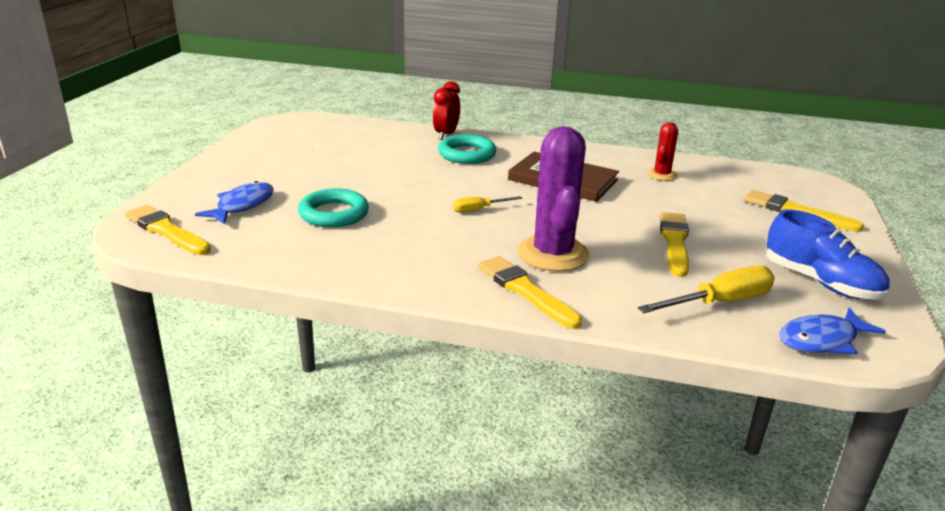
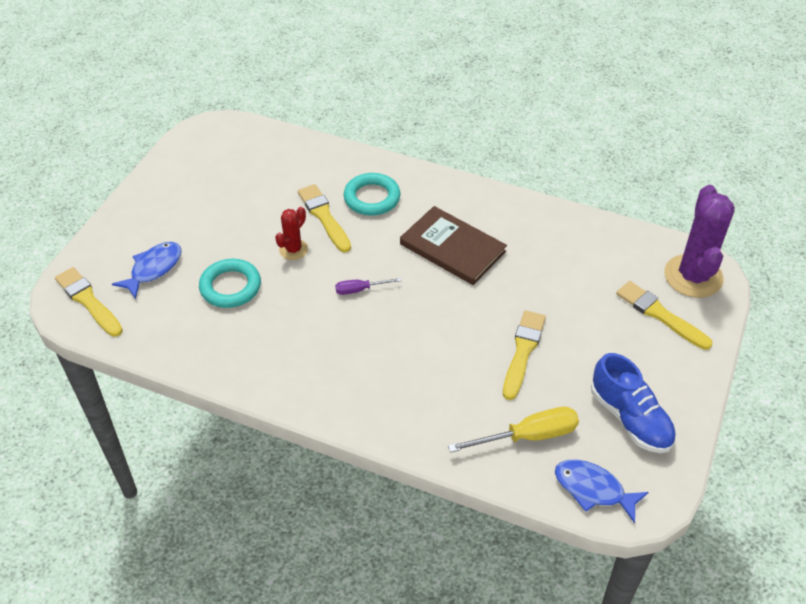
camera: 10 degrees right, 20 degrees up
red clock [433,81,460,140] -> none
yellow screwdriver [453,196,522,212] -> purple screwdriver [335,278,402,295]
yellow brush [478,256,582,329] -> yellow brush moved to [298,184,351,253]
purple cactus [518,126,590,272] -> purple cactus moved to [664,185,735,298]
red cactus [647,122,678,181] -> red cactus moved to [275,207,308,260]
blue fish [779,307,886,354] -> blue fish turned 45 degrees clockwise [555,460,649,523]

